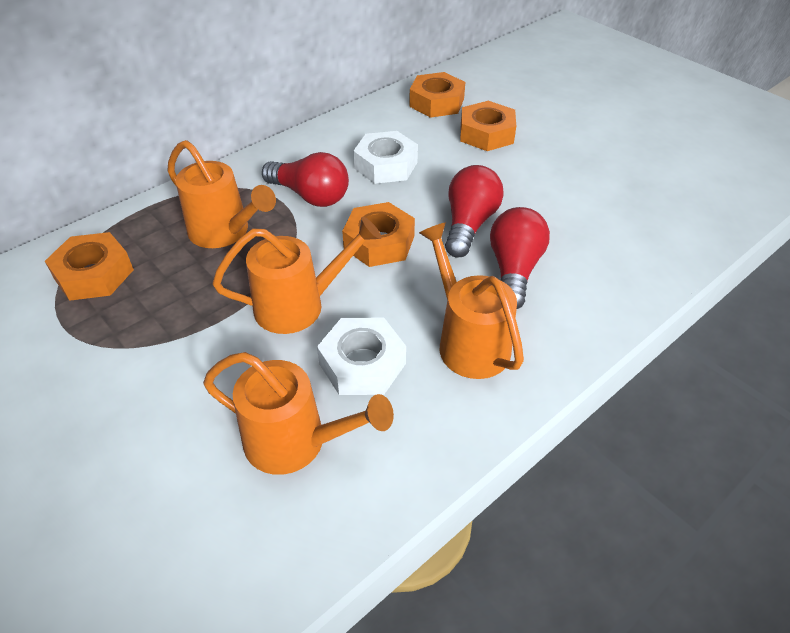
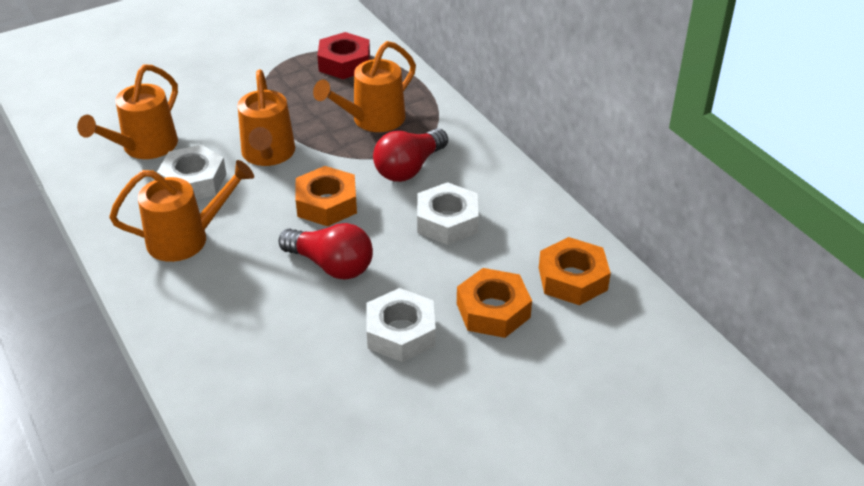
camera: 100 degrees right, 5 degrees down
orange nut [45,232,134,301] -> red nut [317,32,370,79]
red light bulb [490,207,550,309] -> none
none -> white nut [366,288,436,362]

